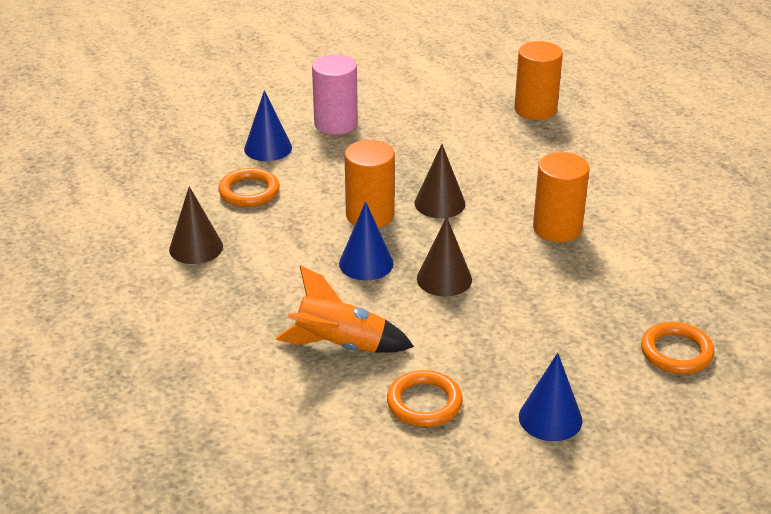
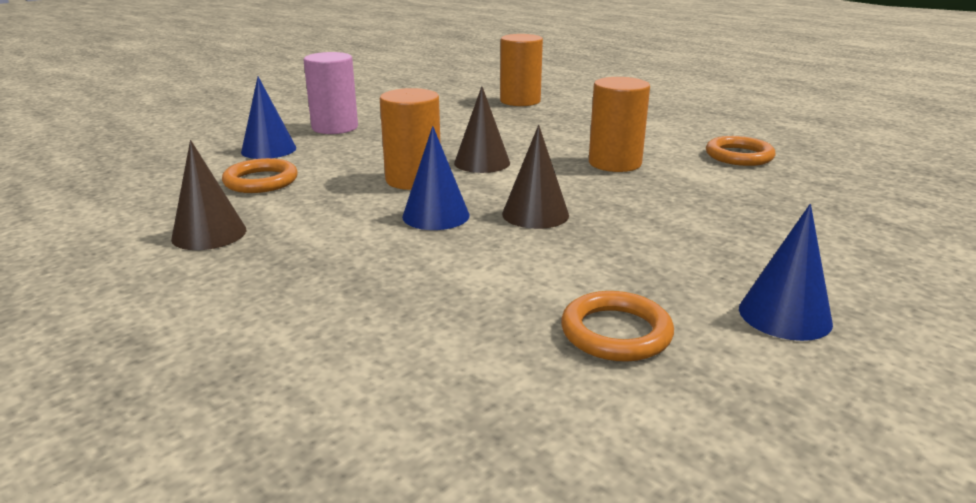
camera: 20 degrees left, 10 degrees down
orange rocket [276,265,414,353] -> none
orange ring [641,322,715,374] -> orange ring moved to [706,136,775,166]

